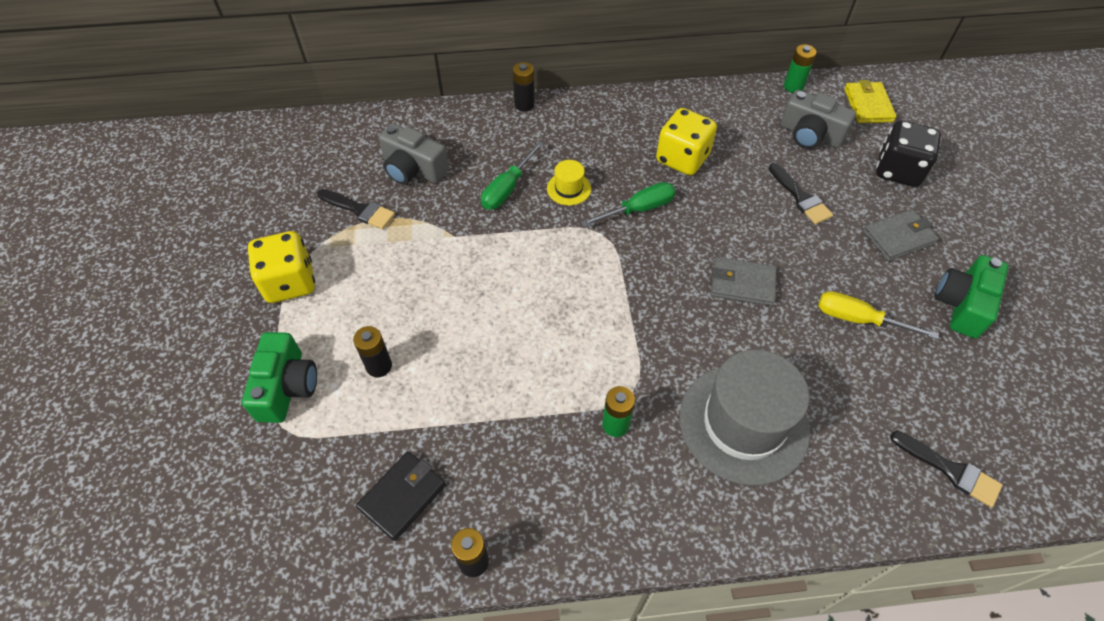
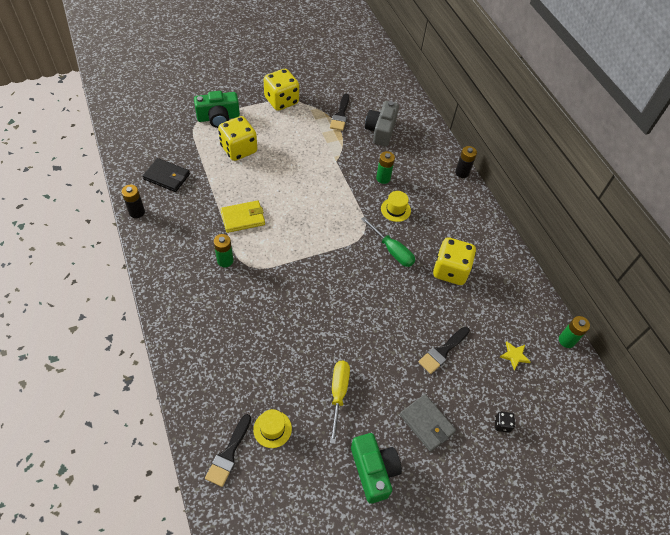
camera: 70 degrees right, 0 degrees up
black battery [353,326,392,377] -> yellow dice [218,116,257,161]
green screwdriver [481,141,544,210] -> green battery [376,151,395,184]
grey hat [680,350,810,486] -> none
grey wallet [711,257,777,306] -> none
grey camera [781,90,856,149] -> yellow star [500,341,531,370]
yellow wallet [844,80,897,123] -> yellow wallet moved to [221,200,265,233]
black dice [876,120,941,187] -> black dice [495,411,515,433], size x0.42
green camera [935,255,1008,339] -> green camera turned 60 degrees clockwise [351,433,402,504]
none -> yellow hat [253,409,292,448]

